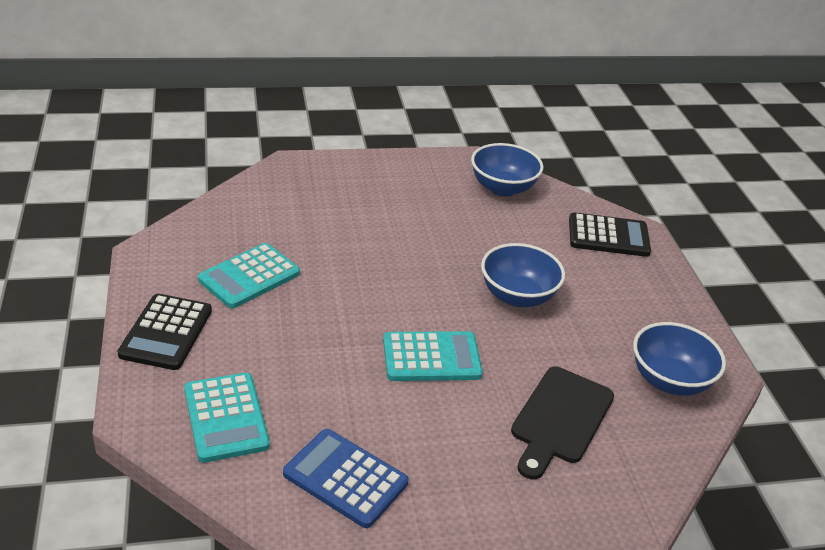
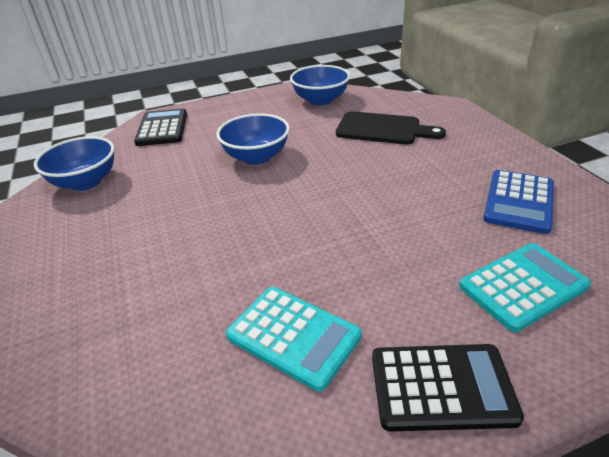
camera: 95 degrees left, 0 degrees up
turquoise calculator [383,331,483,381] -> none

